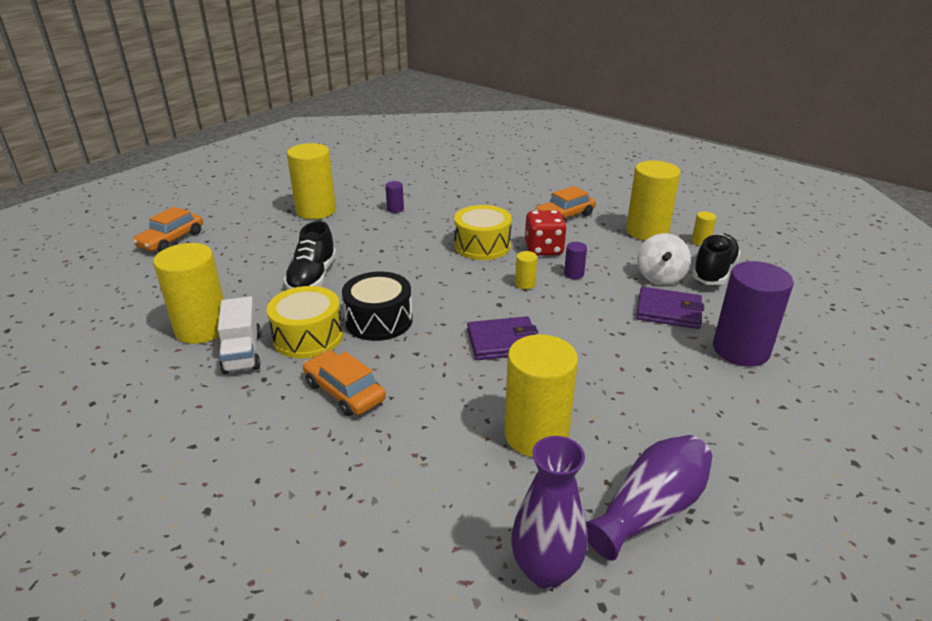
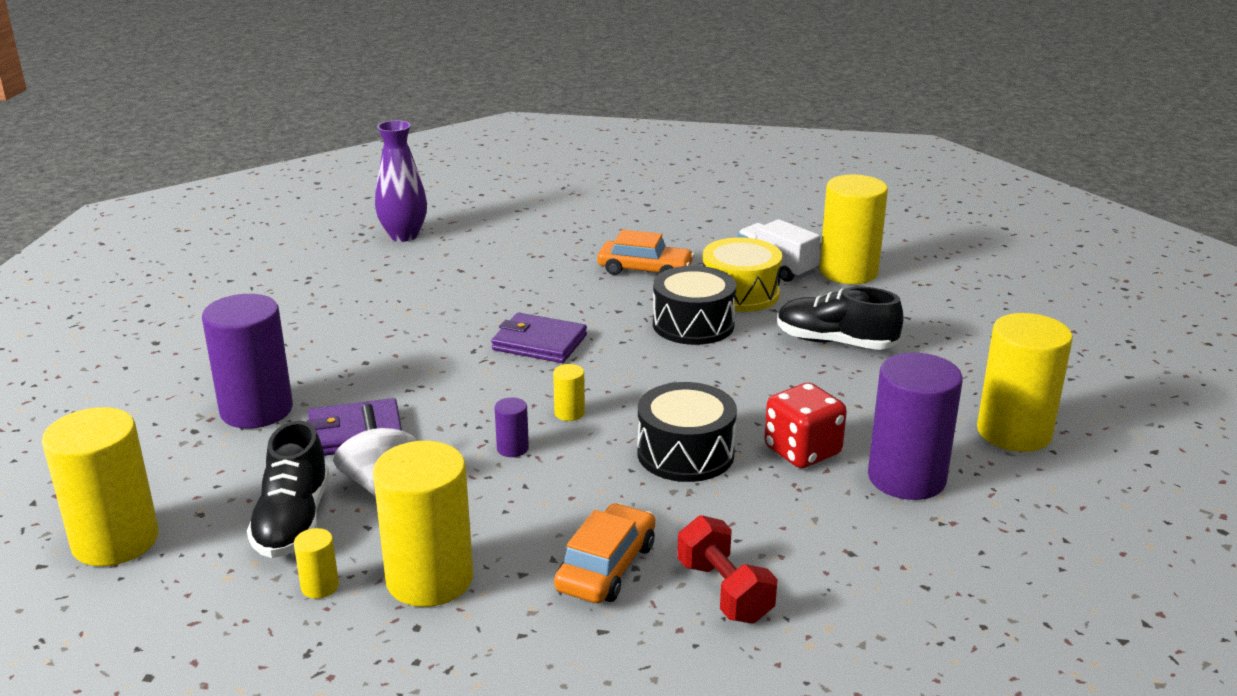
camera: 150 degrees right, 5 degrees down
orange car [133,207,203,252] -> none
black shoe [284,221,336,289] -> black shoe turned 45 degrees counterclockwise [777,287,904,350]
purple cylinder [385,181,404,213] -> purple cylinder [868,353,963,500], size x2.34
yellow drum [454,205,512,260] -> black drum [637,382,737,482]
purple wallet [467,316,538,360] -> purple wallet turned 60 degrees clockwise [491,313,587,363]
yellow cylinder [505,335,578,457] -> yellow cylinder moved to [42,407,159,566]
red dice [525,210,567,256] -> red dice moved to [764,383,847,468]
purple vase [586,435,713,561] -> none
none -> red dumbbell [677,515,778,624]

